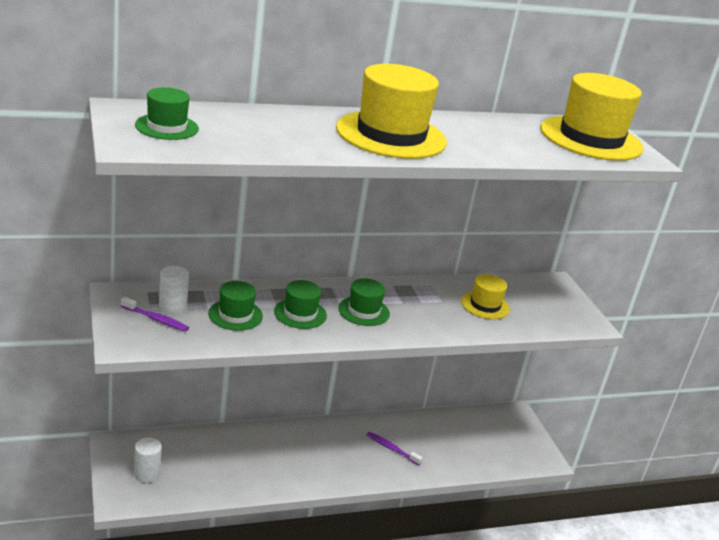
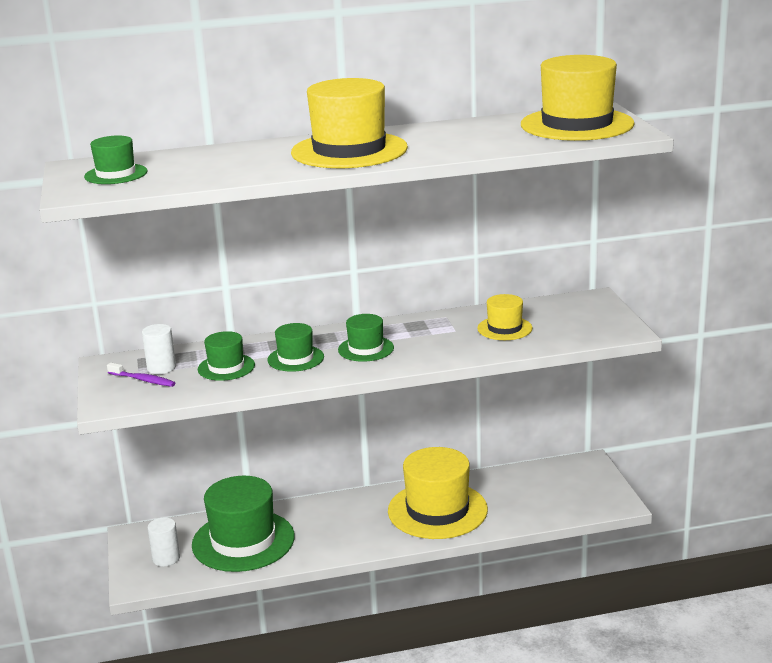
camera: 10 degrees right, 5 degrees down
purple toothbrush [367,432,423,465] -> yellow hat [388,447,488,539]
none -> green hat [192,476,295,572]

